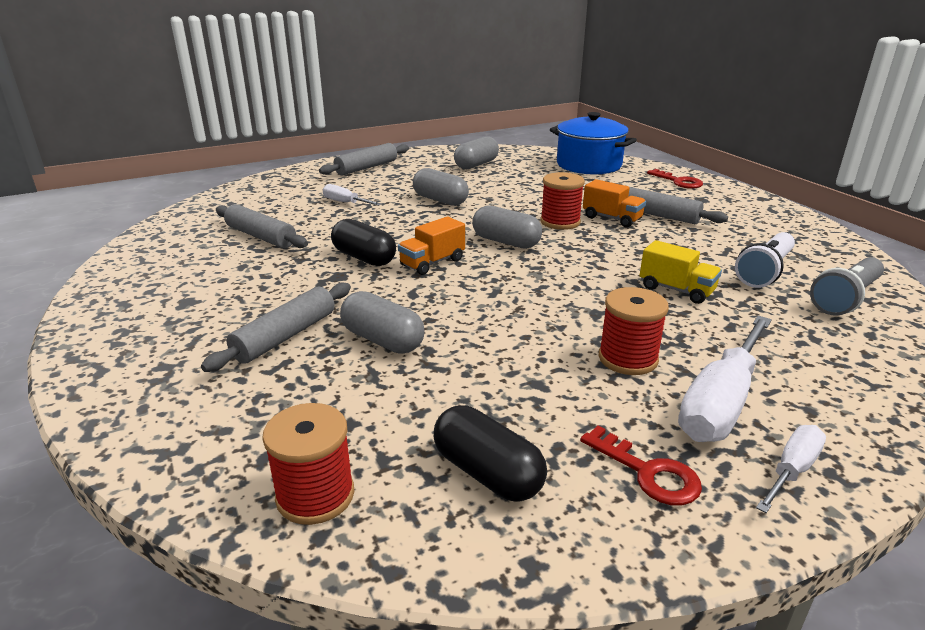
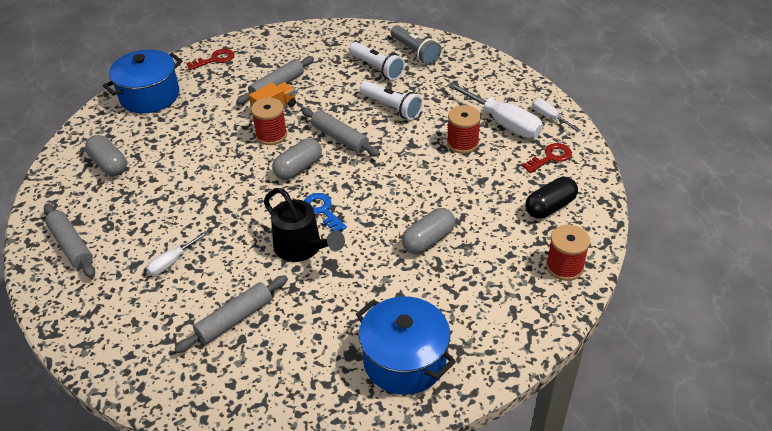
camera: 80 degrees left, 15 degrees up
grey rolling pin [201,283,351,372] -> grey rolling pin moved to [301,107,380,157]
black capsule [331,219,396,266] -> black watering can [264,188,345,262]
orange truck [398,217,465,275] -> blue key [304,193,347,231]
grey capsule [413,168,469,206] -> none
yellow truck [640,240,722,304] -> white flashlight [360,81,423,120]
none -> blue pot [356,296,456,395]

